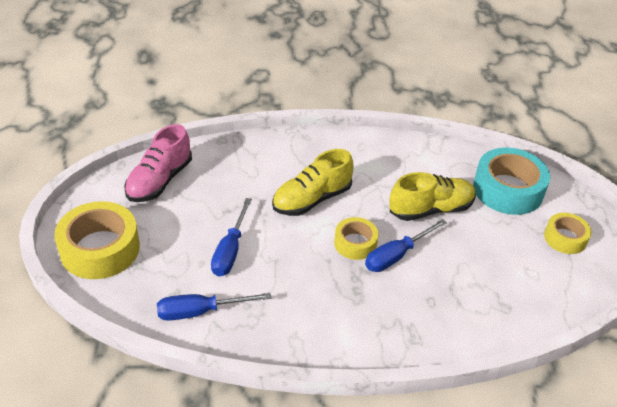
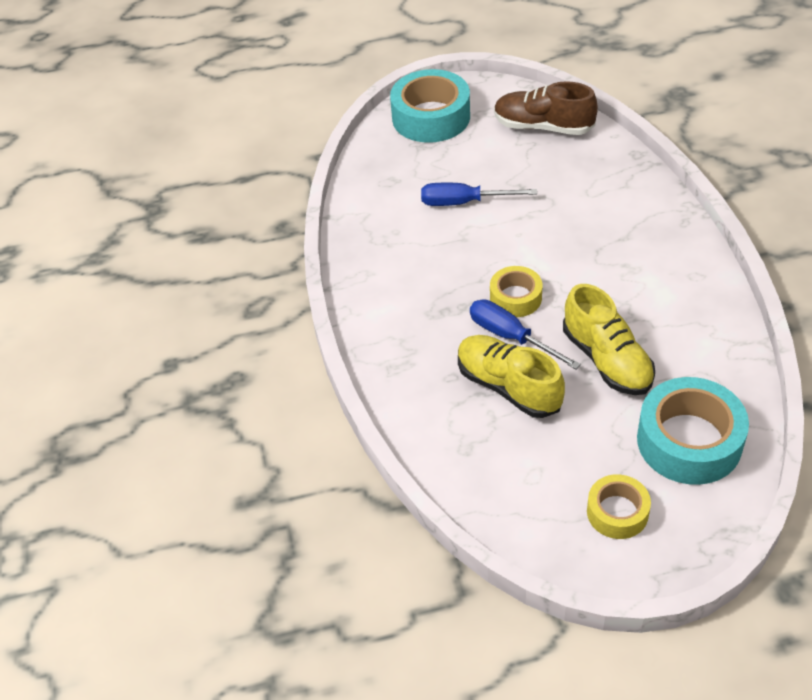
camera: 85 degrees right, 5 degrees up
yellow tape [54,201,140,279] -> turquoise tape [390,69,470,143]
pink shoe [124,124,192,202] -> brown shoe [494,81,598,135]
blue screwdriver [157,293,271,321] -> none
yellow shoe [272,149,353,216] -> yellow shoe moved to [458,335,565,418]

